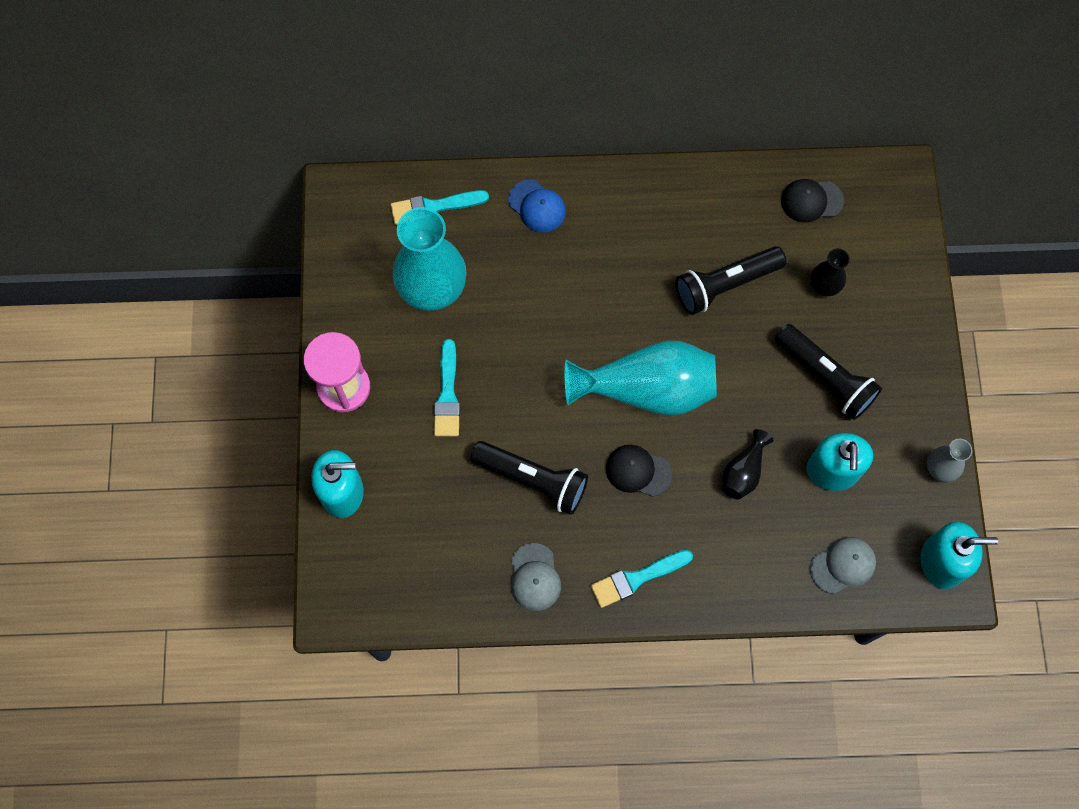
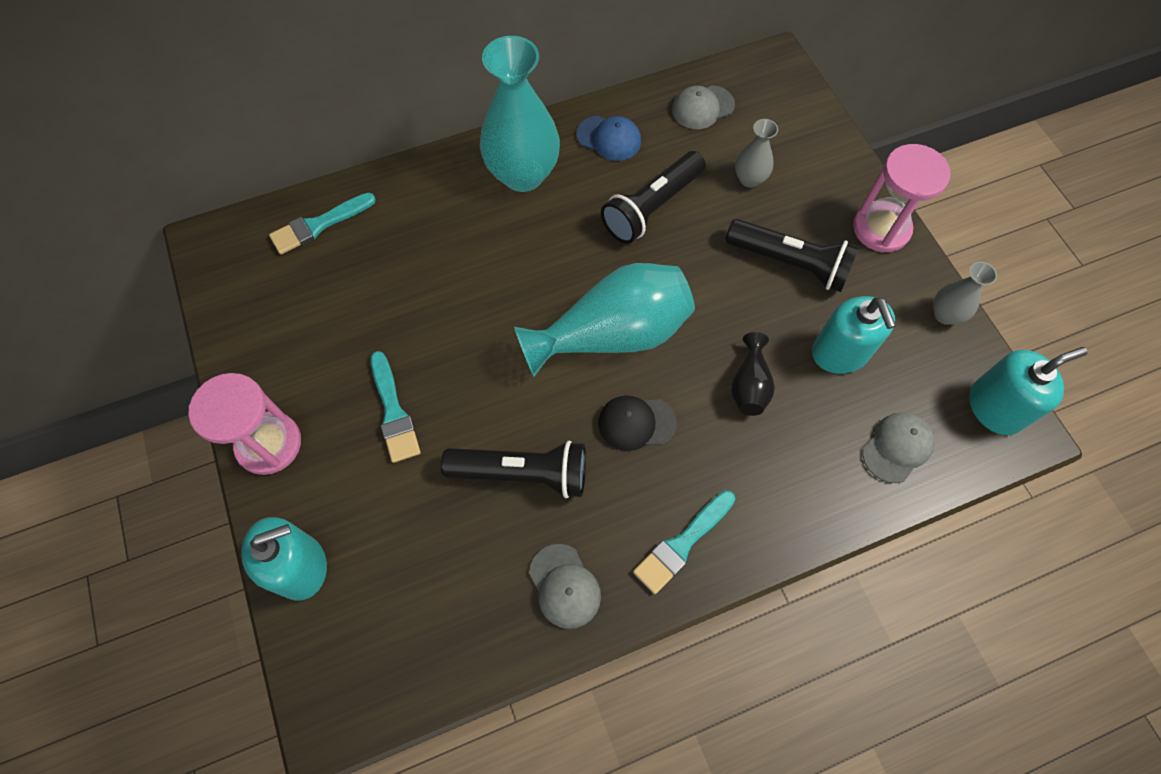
camera: 20 degrees left, 5 degrees down
turquoise vase [393,207,467,311] -> turquoise vase moved to [480,36,560,192]
blue cap [508,180,566,233] -> blue cap moved to [577,116,641,161]
black cap [781,179,844,223] -> grey cap [672,85,735,129]
black vase [811,248,850,296] -> grey vase [735,119,778,188]
none -> pink hourglass [853,144,951,252]

